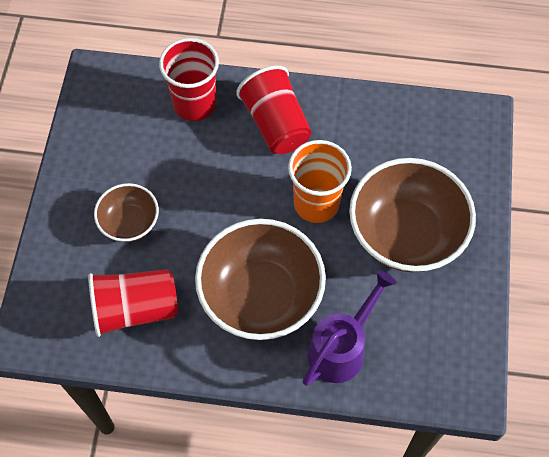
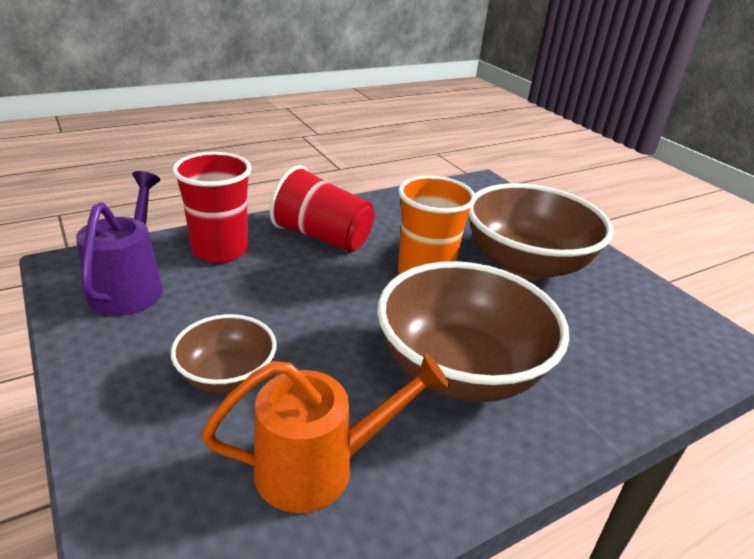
camera: 40 degrees left, 30 degrees down
red cup [88,269,178,337] -> orange watering can [202,353,449,513]
purple watering can [303,270,396,386] -> purple watering can moved to [76,171,163,316]

